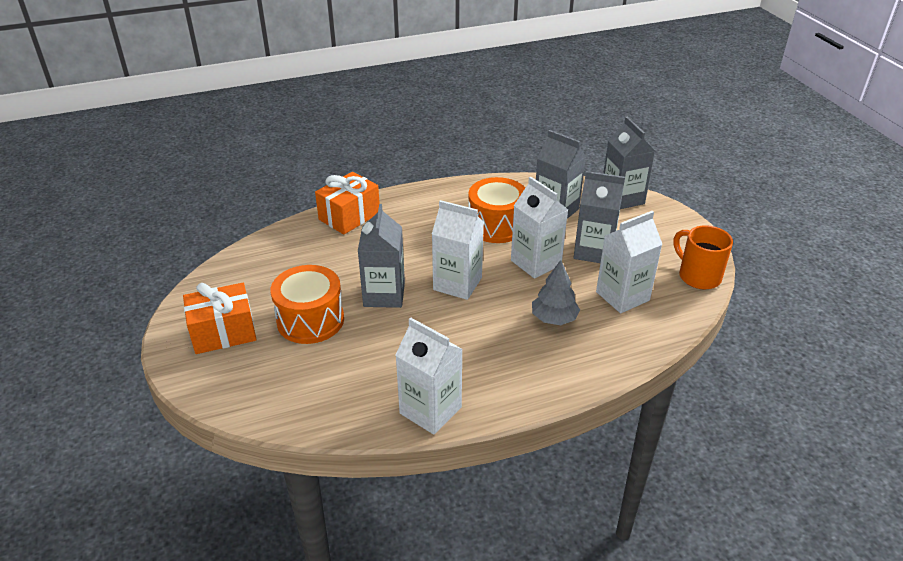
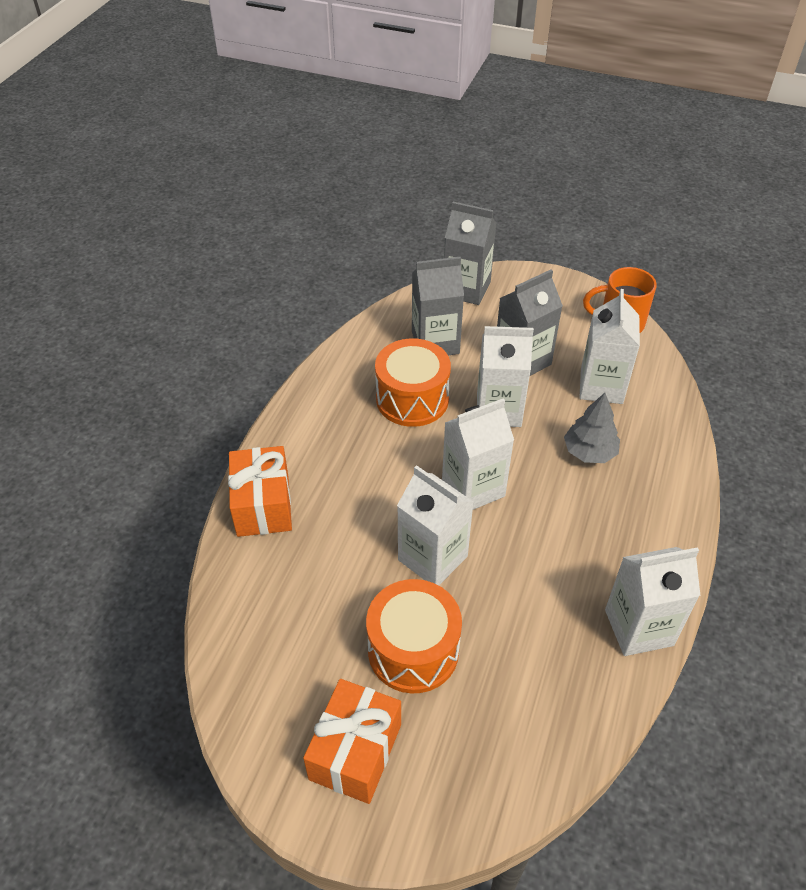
camera: 50 degrees left, 10 degrees up
grey carton [358,204,405,308] -> white carton [397,465,473,585]

